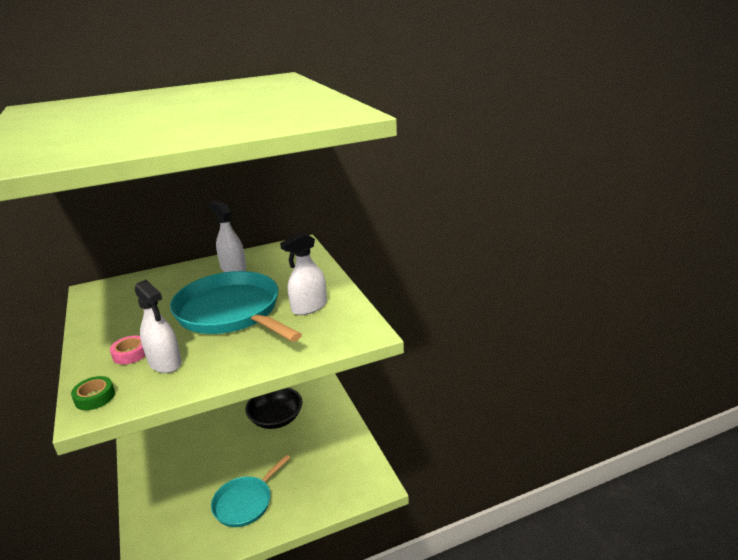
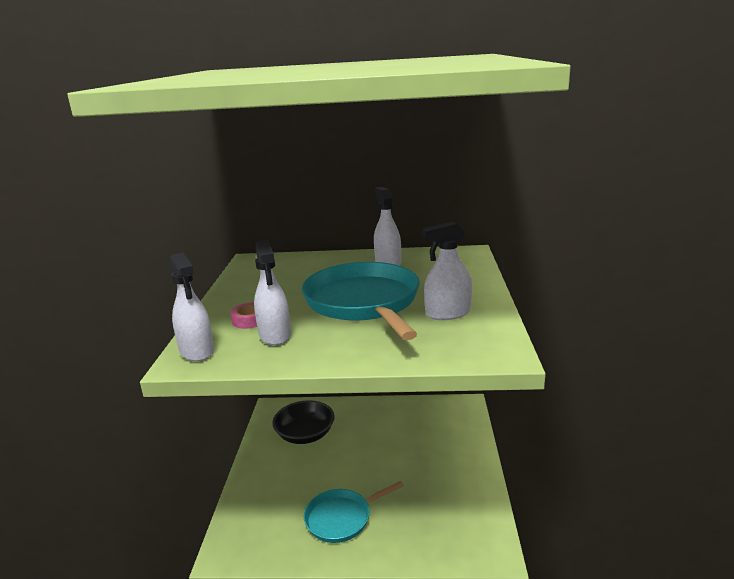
camera: 25 degrees right, 5 degrees down
green tape [71,376,115,410] -> white spray bottle [170,252,214,362]
black bowl [245,387,302,429] -> black bowl moved to [272,400,335,444]

